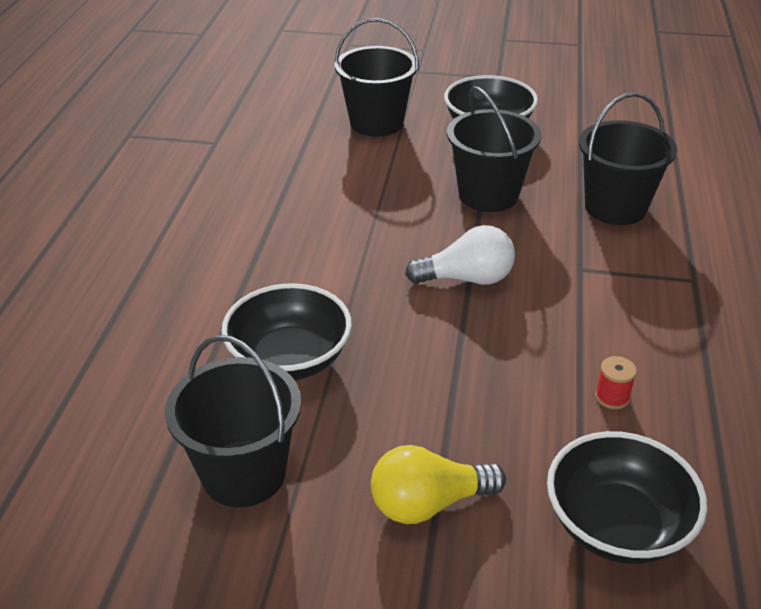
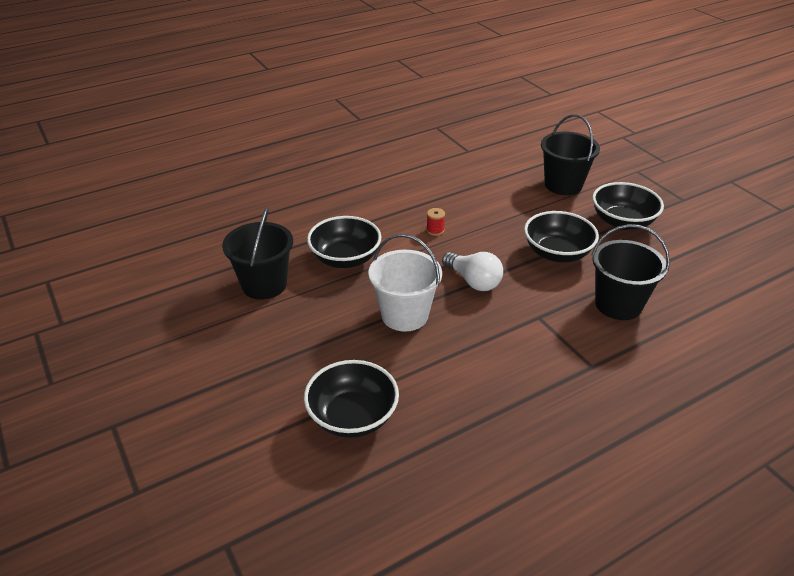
camera: 50 degrees right, 0 degrees up
yellow light bulb [371,445,506,524] -> none
black bucket [447,86,541,212] -> black bowl [524,211,599,262]
red spool [595,356,637,409] -> red spool moved to [426,208,445,236]
none -> white bucket [368,234,442,332]

